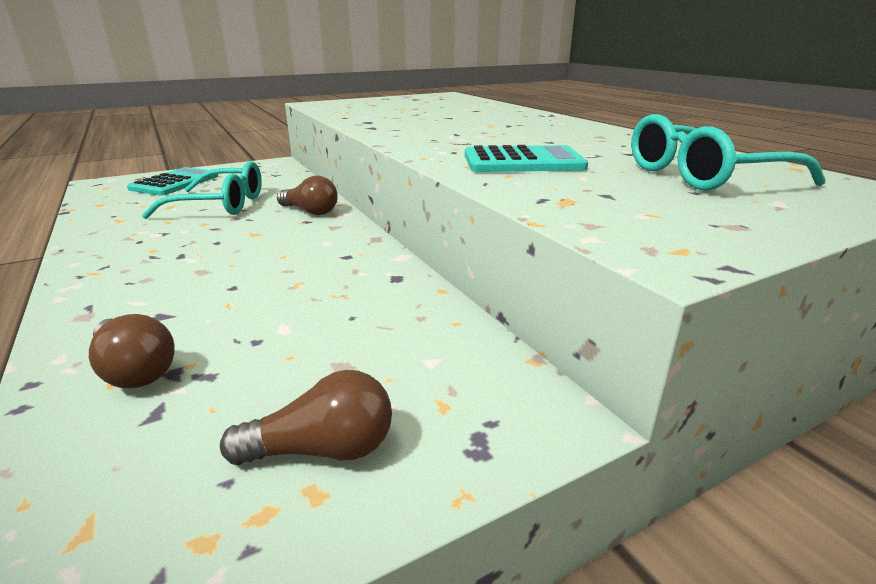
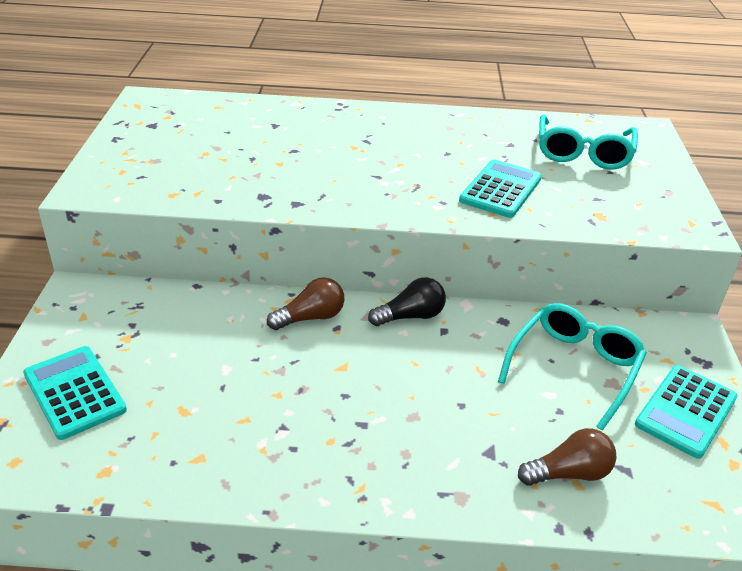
camera: 60 degrees left, 10 degrees up
turquoise glasses [142,161,262,219] -> turquoise glasses moved to [498,303,647,430]
brown light bulb [220,370,392,465] -> turquoise calculator [635,365,738,459]
none -> black light bulb [368,277,446,326]

